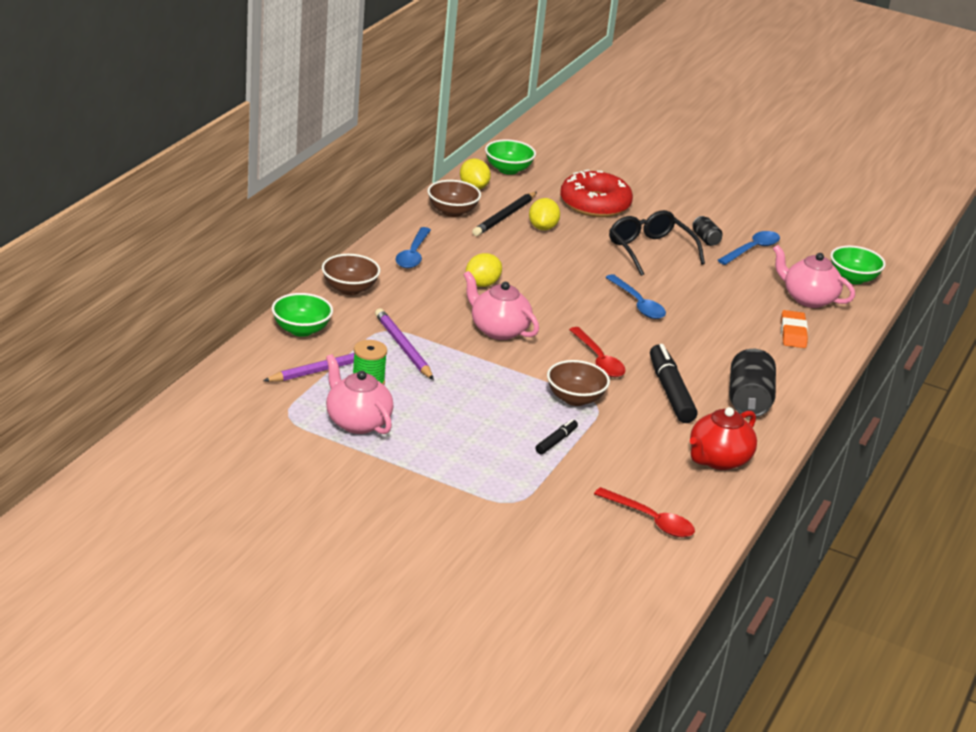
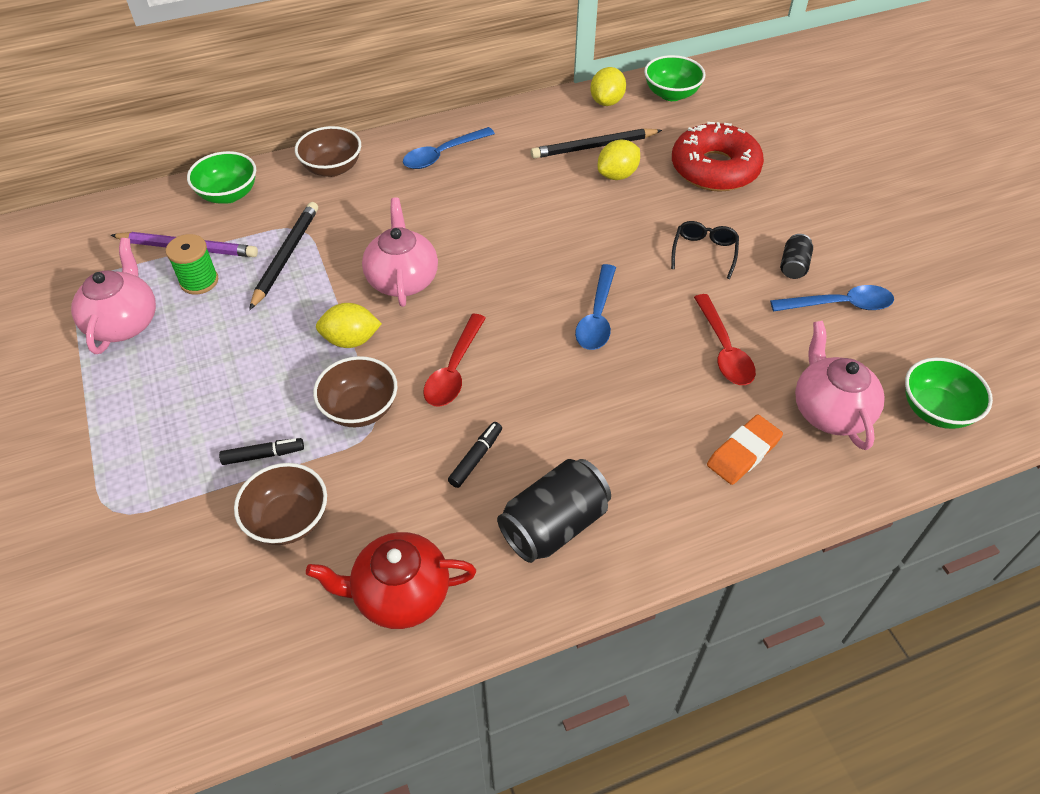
camera: 45 degrees right, 20 degrees up
purple pencil [375,308,434,380] -> black pencil [249,202,318,310]
brown bowl [428,180,481,217] -> brown bowl moved to [234,463,327,545]
yellow lemon [466,253,502,287] -> yellow lemon moved to [316,303,382,348]
red spoon [594,487,695,537] -> red spoon moved to [694,294,756,385]
black glasses [609,210,705,276] -> black glasses [671,221,739,279], size x0.59
black marker [650,344,698,423] -> black marker [448,422,502,488], size x0.51

